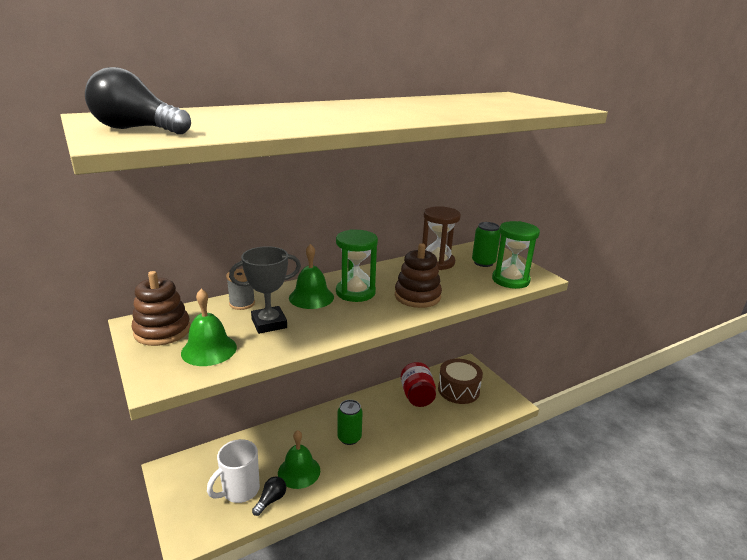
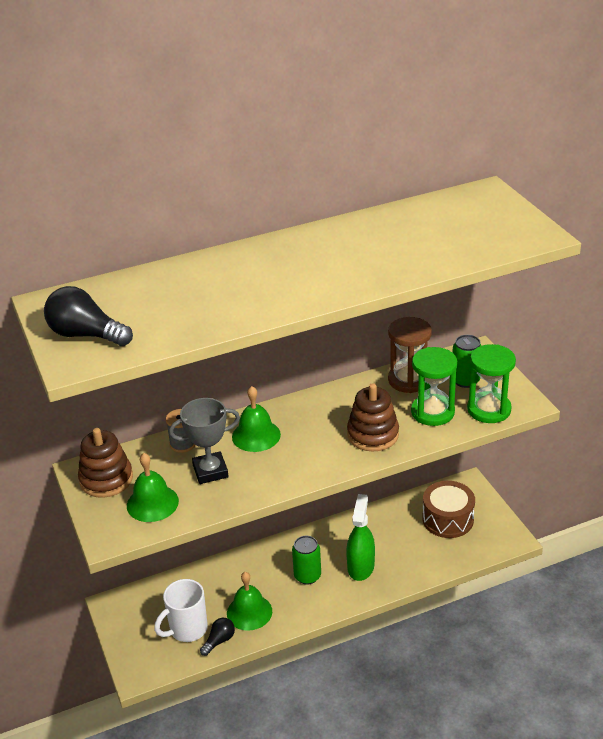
camera: 10 degrees right, 10 degrees up
green hourglass [336,229,378,302] -> green hourglass moved to [411,347,457,426]
red jar [401,362,436,407] -> none
none -> green spray bottle [346,494,375,581]

